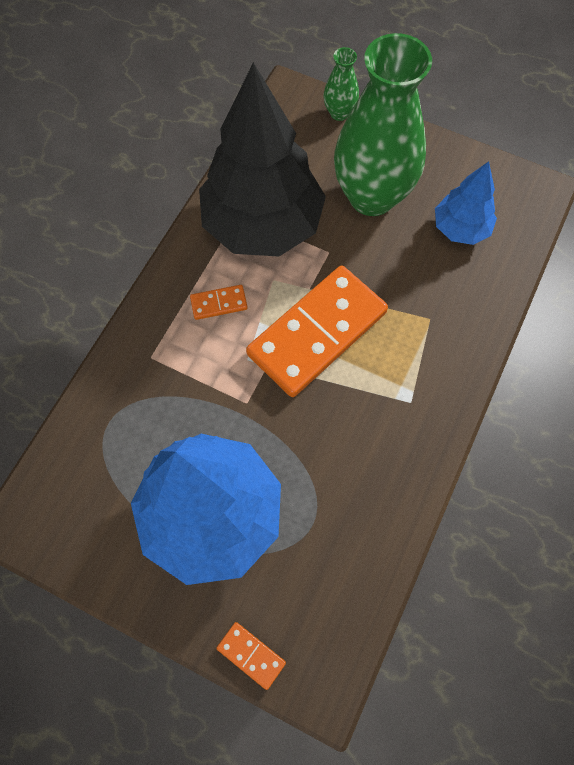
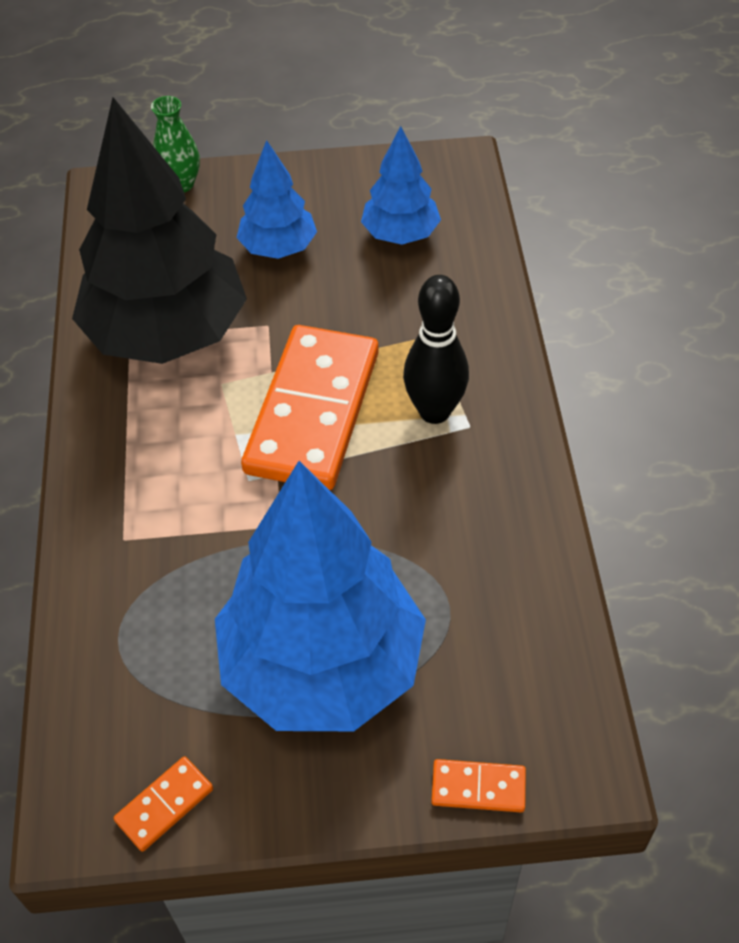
camera: 30 degrees left, 15 degrees down
orange domino [190,285,248,320] -> orange domino moved to [114,756,213,852]
green vase [334,33,432,216] -> blue tree [237,140,317,259]
none -> black bowling pin [403,275,469,424]

